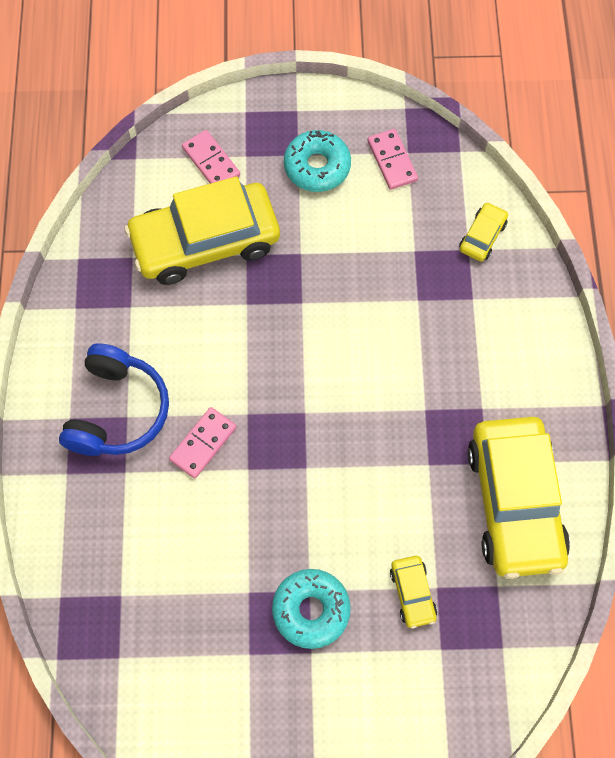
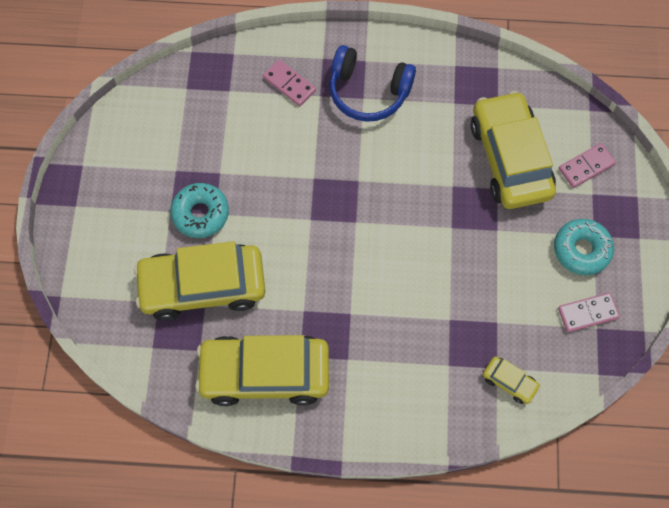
camera: 95 degrees right, 0 degrees up
pink domino [169,407,237,479] -> pink domino moved to [263,59,316,106]
yellow car [390,556,437,629] -> yellow car [134,241,265,321], size x2.36

